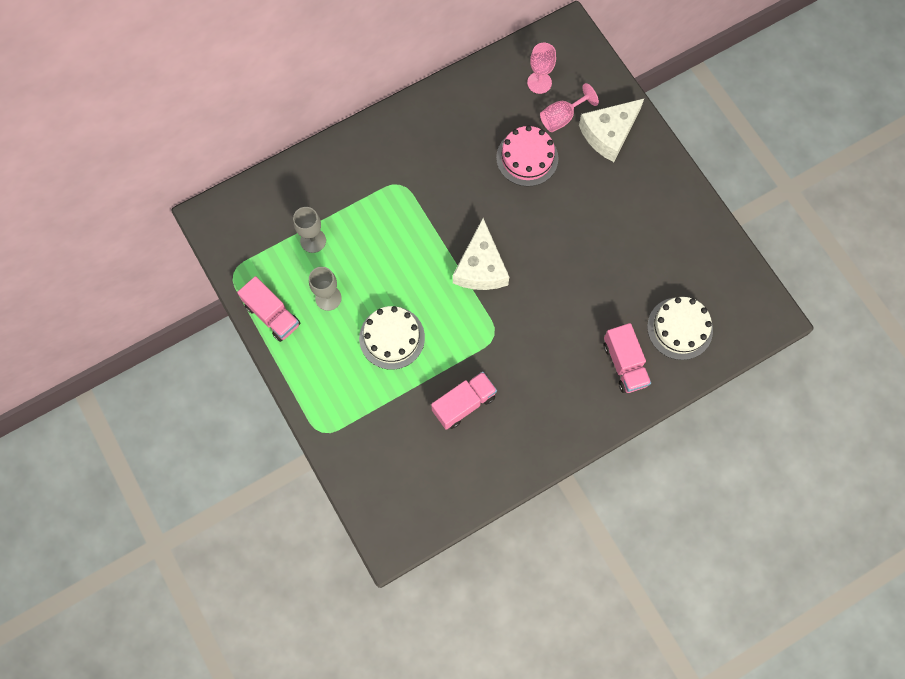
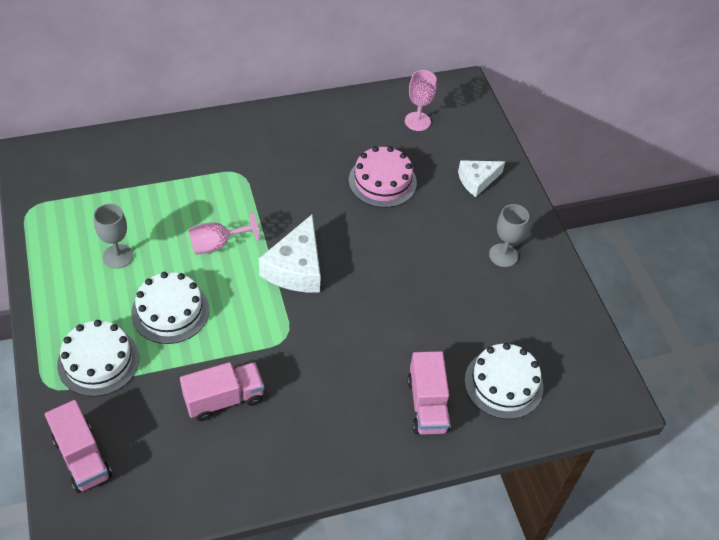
camera: 10 degrees right, 20 degrees down
pink truck [237,276,300,342] -> pink truck moved to [45,400,112,493]
grey goblet [293,207,326,253] -> grey goblet moved to [489,204,529,267]
pink goblet [540,83,599,132] -> pink goblet moved to [189,212,260,255]
white cheese [579,99,644,162] -> white cheese [458,160,505,197], size x0.64
none -> white cake [57,320,139,397]

